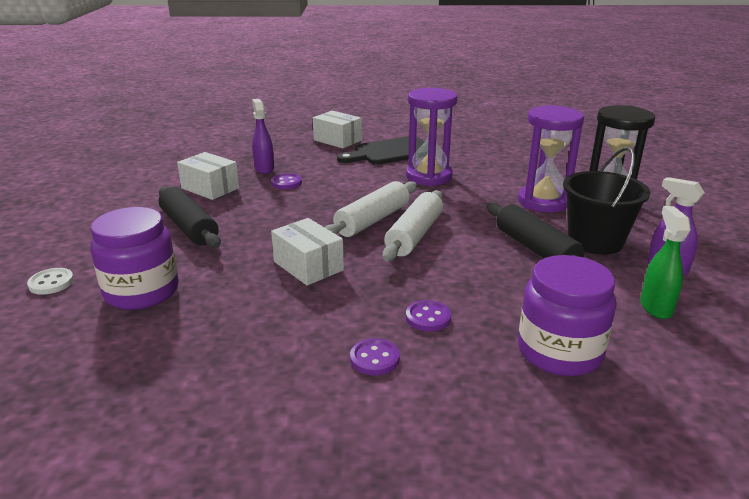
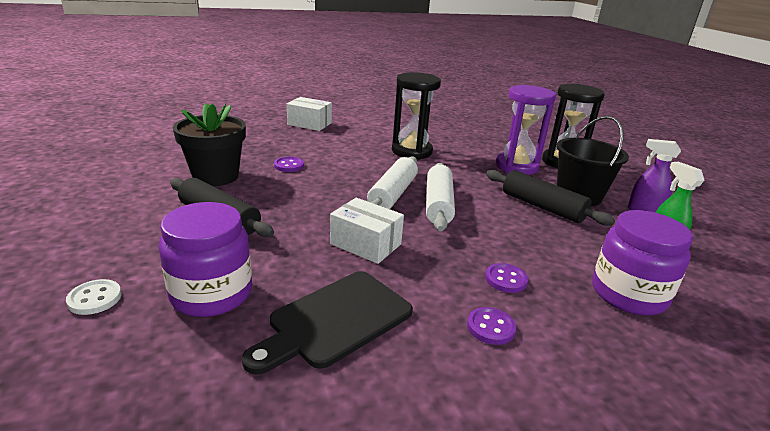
camera: 20 degrees left, 0 degrees up
white box [177,152,239,200] -> black flower pot [173,103,246,186]
purple spray bottle [252,99,274,174] -> none
black cutting board [337,136,425,165] -> black cutting board moved to [242,271,413,375]
purple hourglass [406,88,457,186] -> black hourglass [392,72,441,160]

